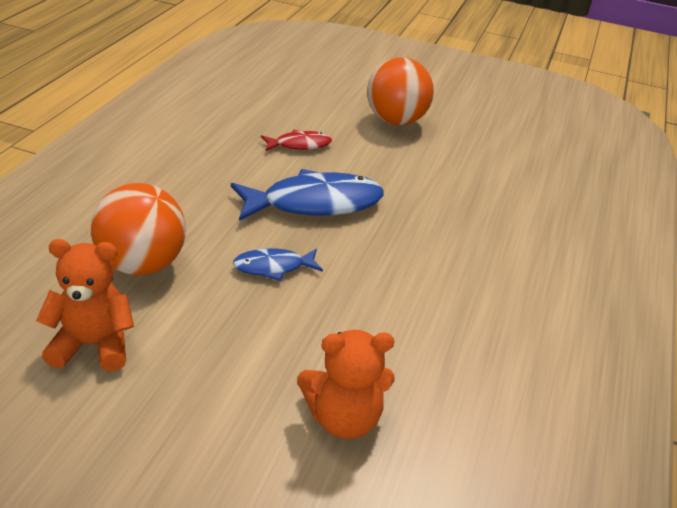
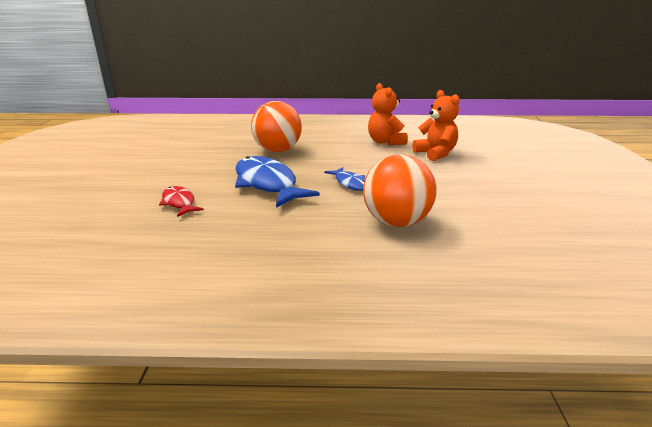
camera: 105 degrees left, 10 degrees down
orange teddy bear [36,239,134,371] -> orange teddy bear moved to [368,83,408,145]
orange ball [367,57,434,125] -> orange ball moved to [251,101,302,152]

